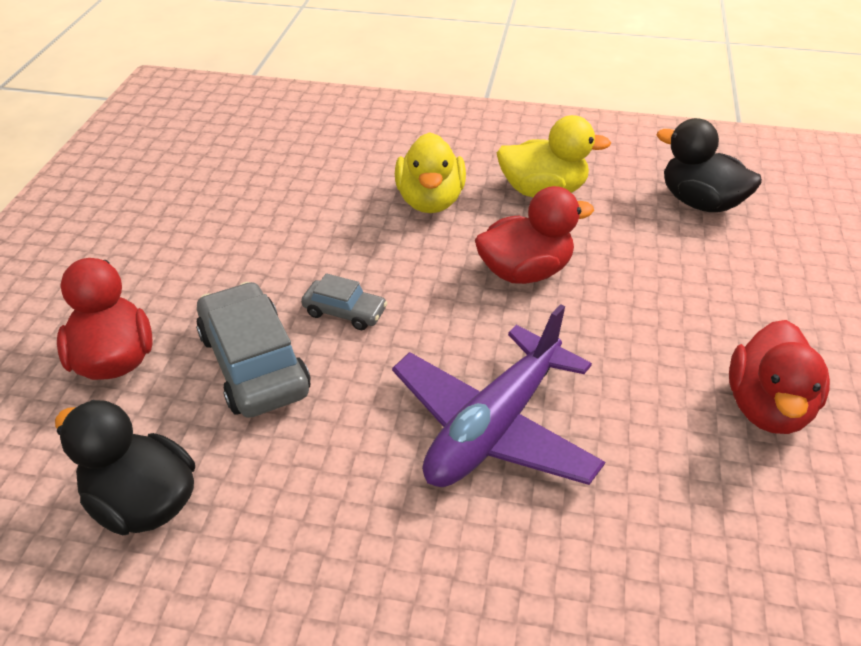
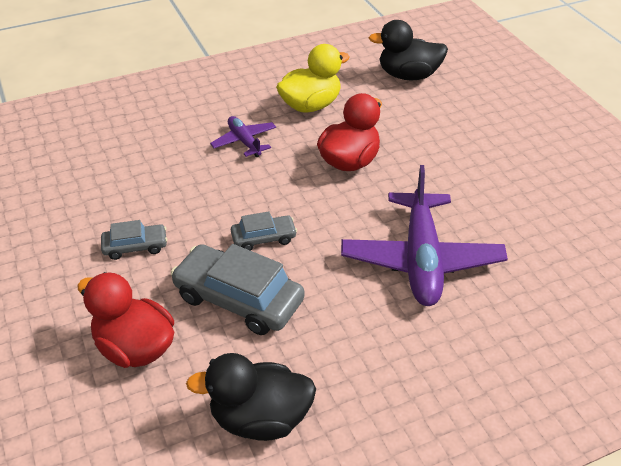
camera: 35 degrees left, 0 degrees up
yellow duck [395,132,466,213] -> purple plane [210,116,276,157]
red duck [729,320,830,434] -> none
none -> grey car [101,220,167,260]

